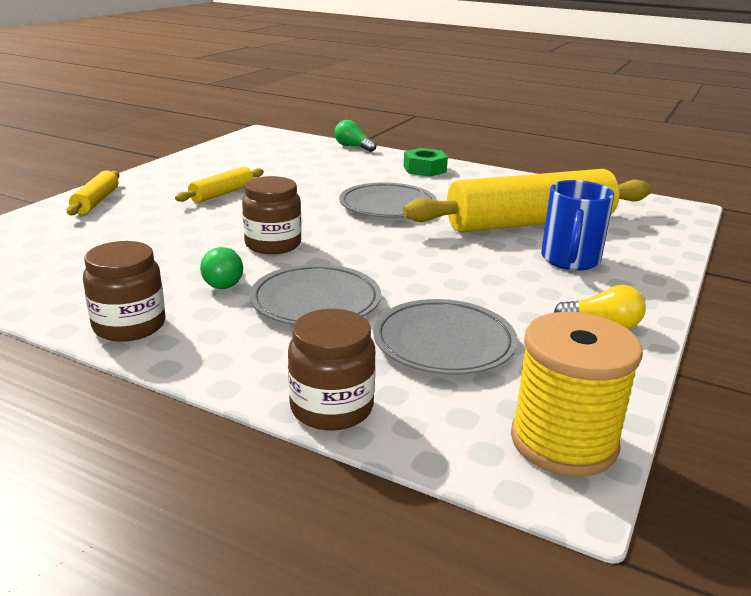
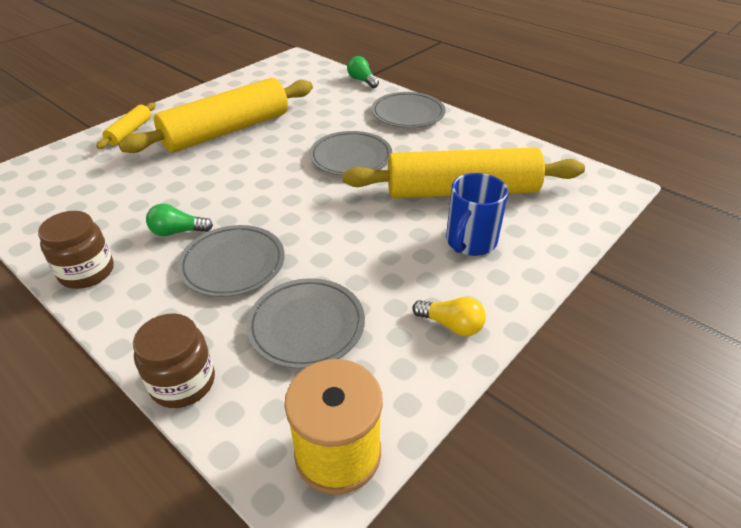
camera: 15 degrees right, 15 degrees up
yellow rolling pin [175,166,264,203] -> yellow rolling pin [118,78,313,153], size x2.26
green light bulb [200,247,243,289] -> green light bulb turned 75 degrees clockwise [146,204,213,236]
brown jar [242,176,302,254] -> none
green nut [404,148,448,177] -> grey plate [371,92,445,128]

